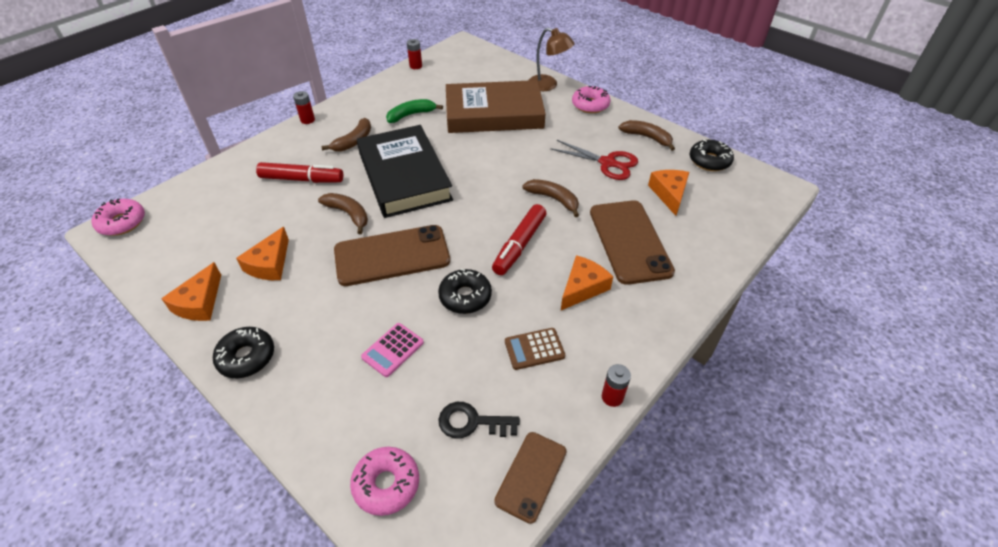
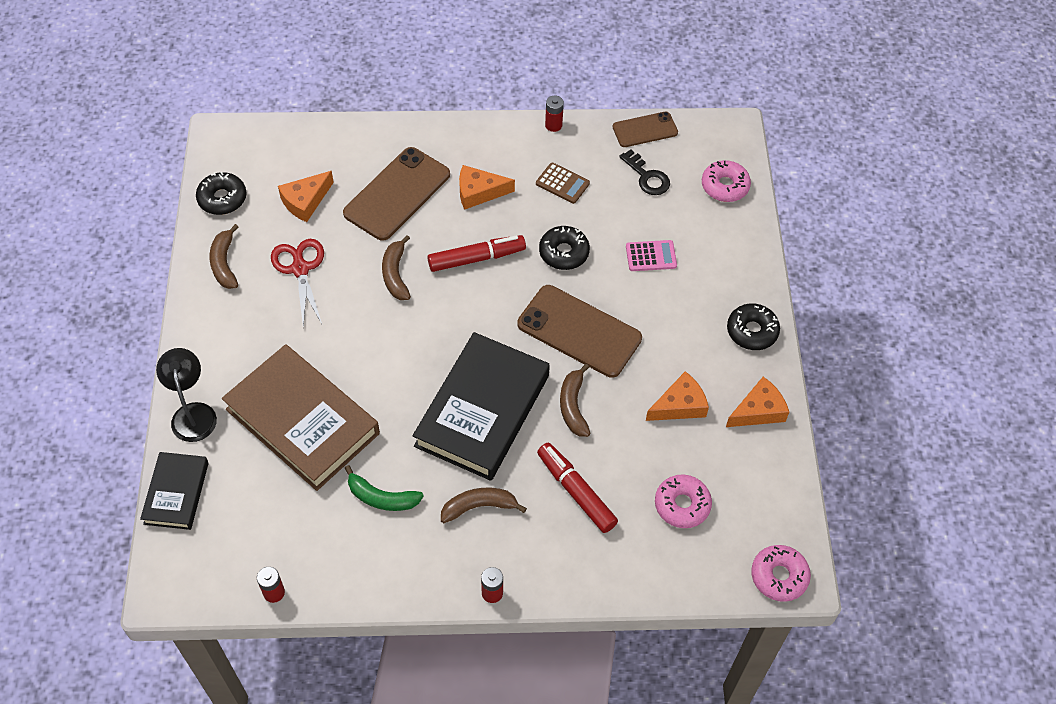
camera: 135 degrees left, 10 degrees up
brown lamp [528,28,575,91] -> black lamp [156,348,217,442]
pink donut [572,86,610,113] -> pink donut moved to [655,474,712,528]
none -> black book [140,452,209,530]

